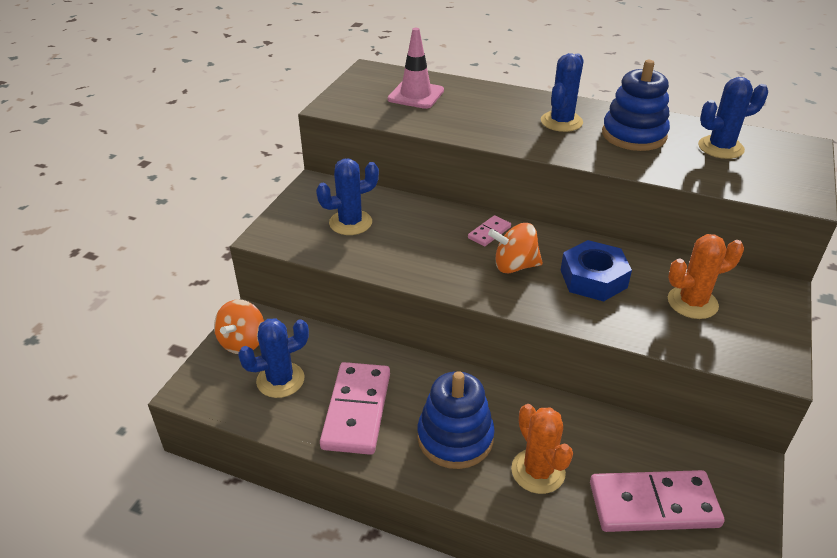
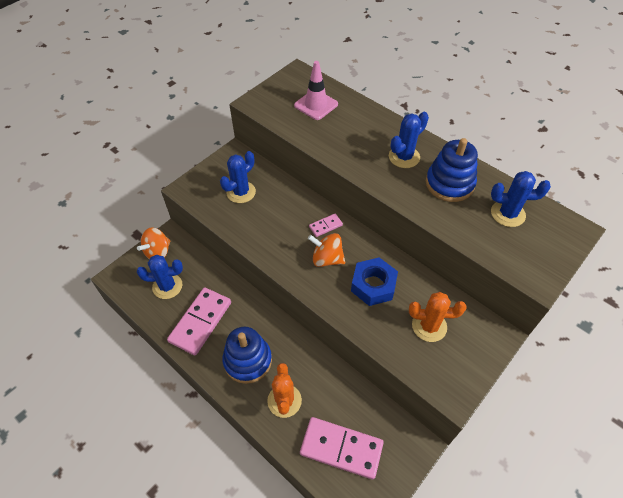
camera: 20 degrees right, 15 degrees up
blue cactus [316,159,379,235] -> blue cactus turned 45 degrees counterclockwise [220,151,256,203]

